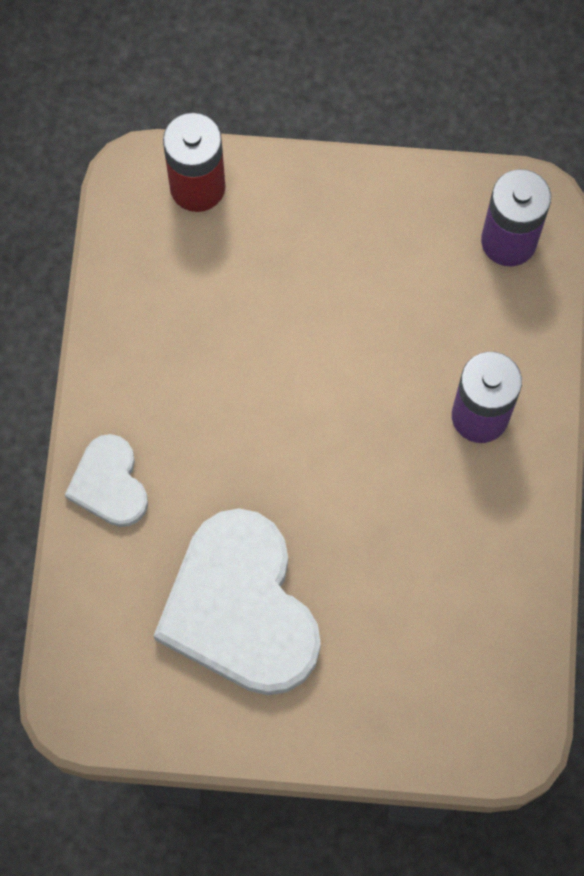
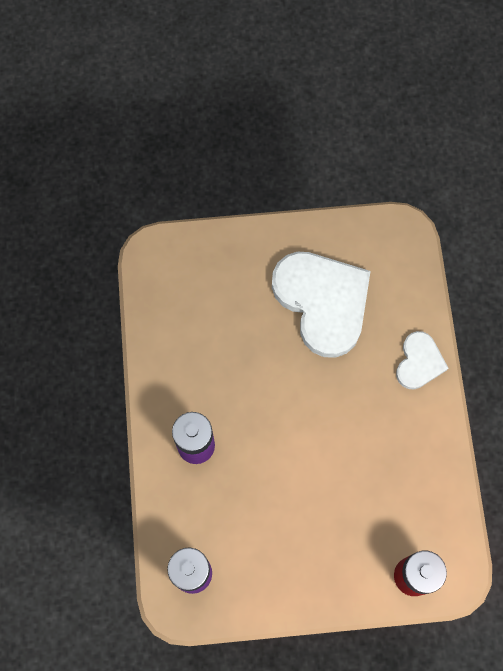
camera: 170 degrees right, 0 degrees up
white heart [65,434,148,527] -> white heart turned 45 degrees clockwise [396,331,448,389]

